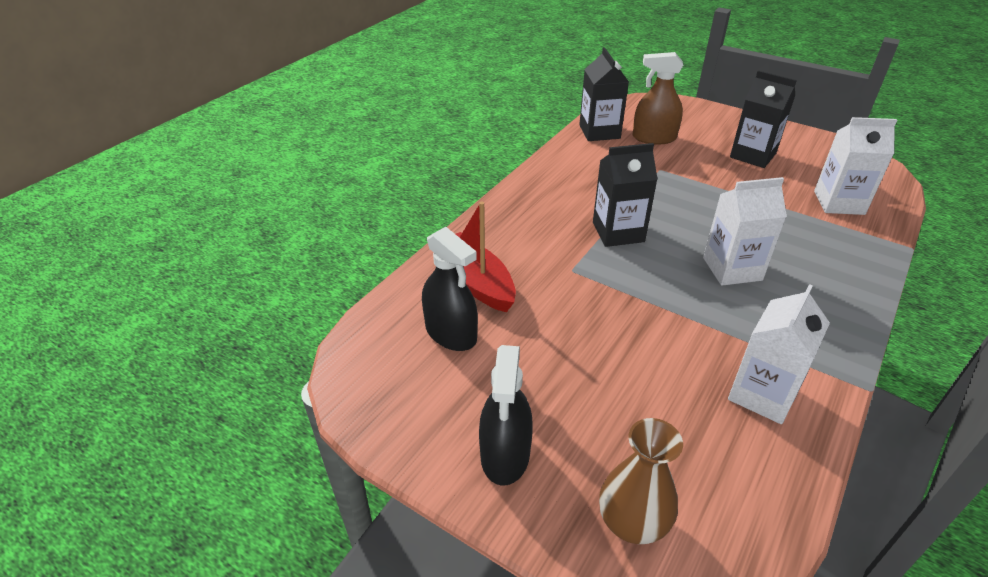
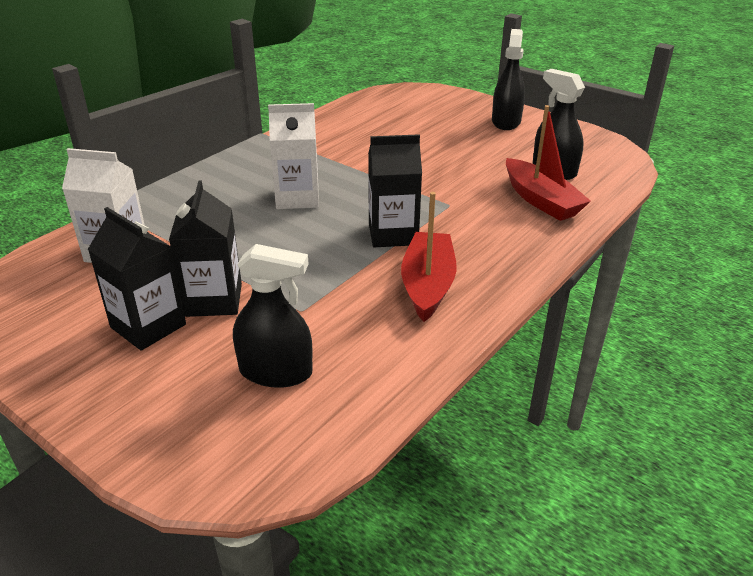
camera: 175 degrees left, 5 degrees down
black carton [579,47,629,141] -> black carton moved to [169,180,242,317]
brown vase [599,418,683,544] -> none
brown spray bottle [632,52,683,144] -> black spray bottle [233,244,313,388]
white carton [728,284,830,424] -> none
none -> red boat [401,192,457,322]

